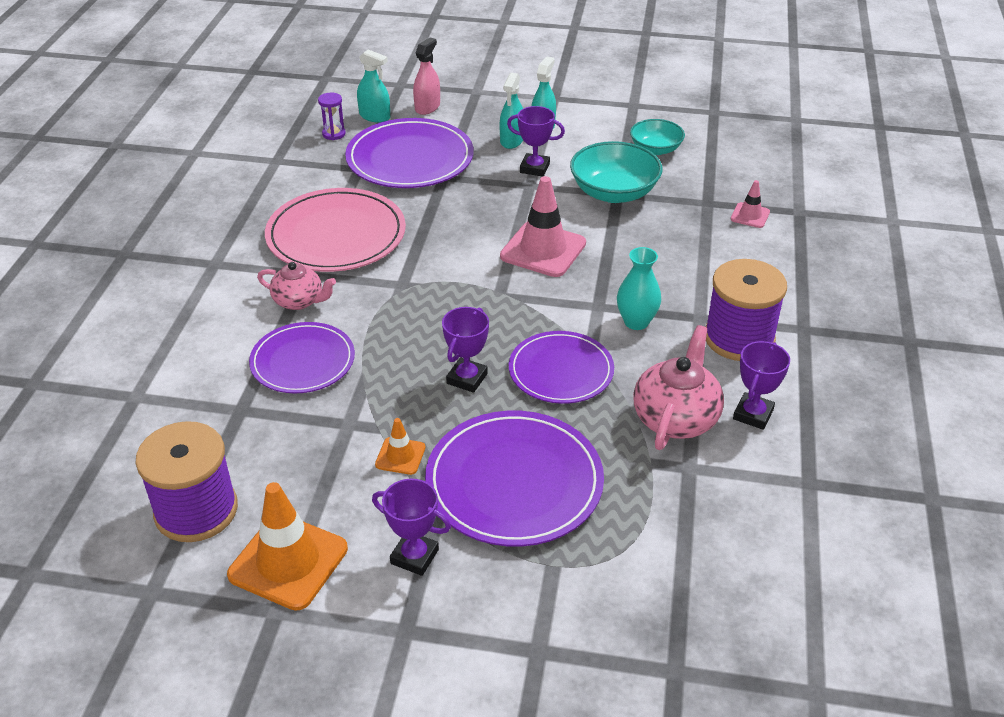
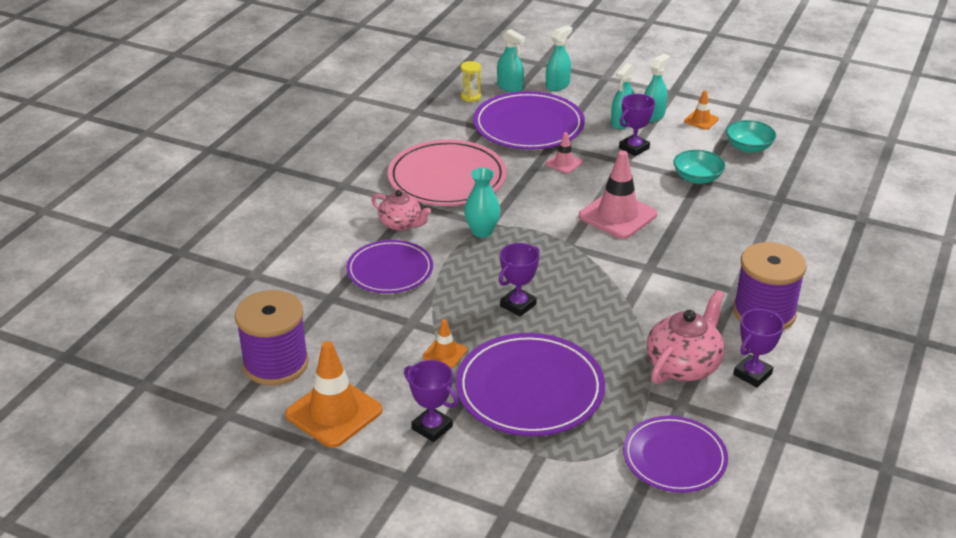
camera: 15 degrees right, 5 degrees down
purple hourglass [318,93,346,140] -> yellow hourglass [461,61,481,102]
pink spray bottle [413,38,440,115] -> turquoise spray bottle [546,25,572,91]
purple trophy [507,106,565,177] -> purple trophy turned 75 degrees counterclockwise [619,94,655,156]
purple plate [509,331,614,404] -> purple plate moved to [623,416,728,493]
turquoise bowl [570,141,663,203] -> turquoise bowl [673,150,725,184], size x0.63
turquoise vase [617,247,661,330] -> turquoise vase moved to [464,168,501,238]
pink traffic cone [731,180,770,228] -> pink traffic cone moved to [546,132,583,174]
none -> orange traffic cone [684,90,719,130]

